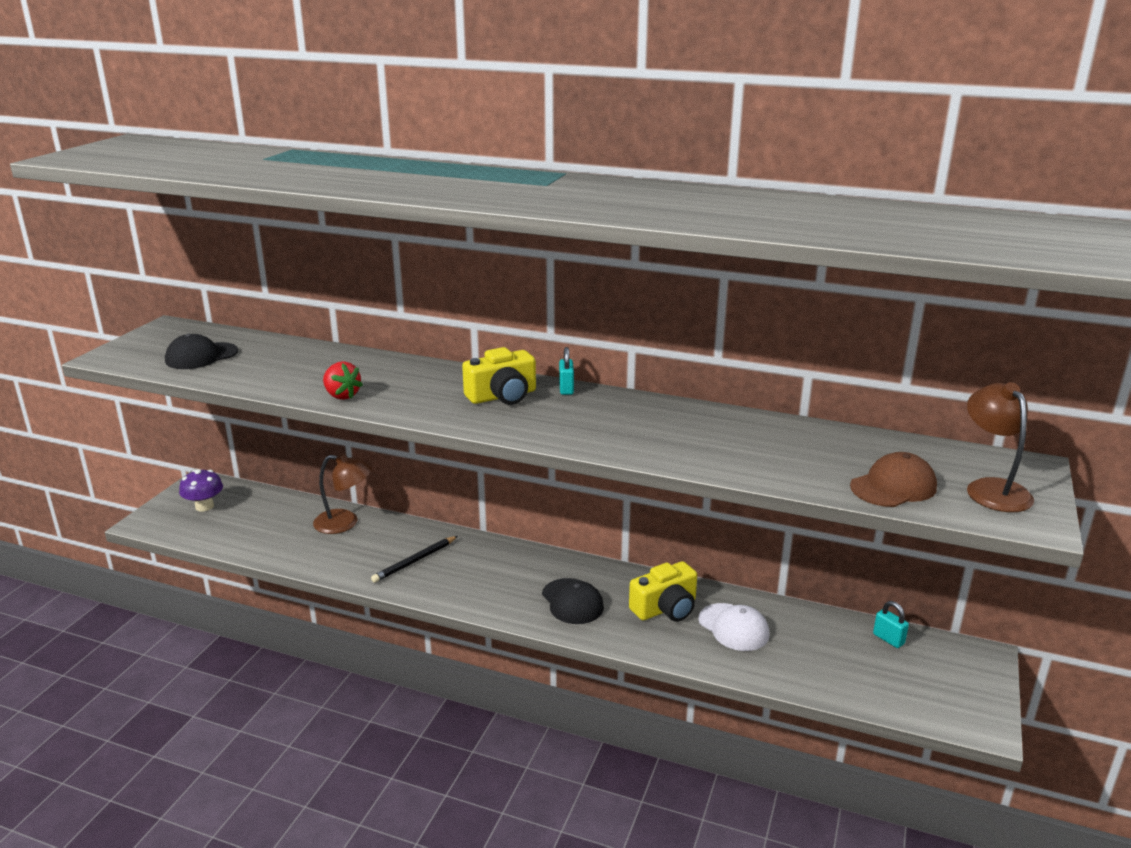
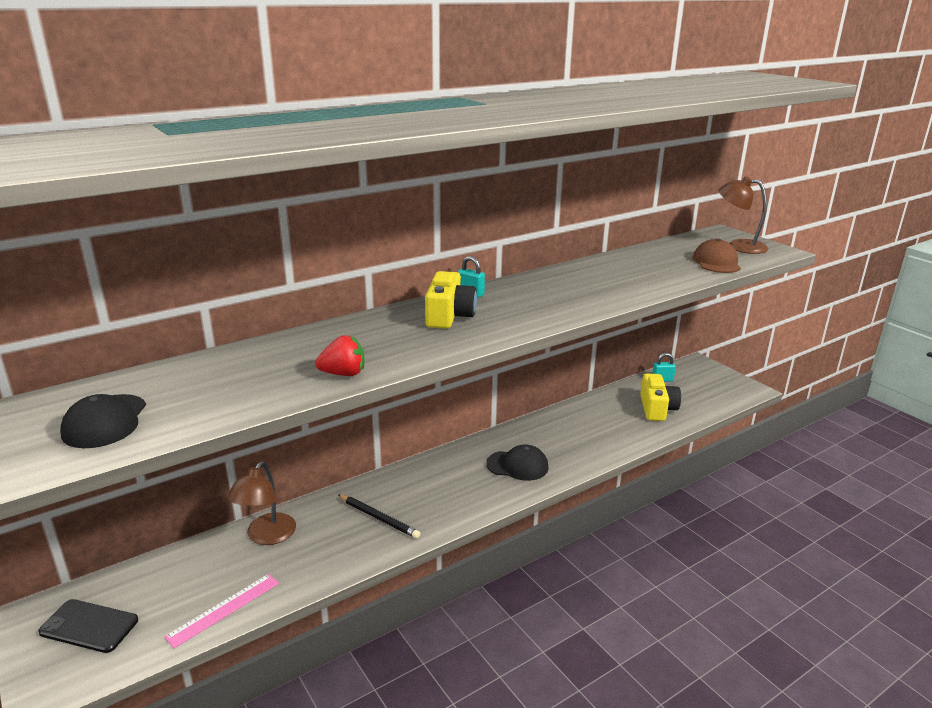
camera: 55 degrees left, 0 degrees up
purple mushroom [179,469,223,511] -> black phone [38,599,138,653]
brown lamp [313,453,372,534] -> brown lamp turned 150 degrees clockwise [227,461,296,545]
black pencil [371,536,458,583] -> black pencil turned 45 degrees counterclockwise [338,494,421,539]
yellow camera [629,561,697,622] -> yellow camera moved to [640,373,681,421]
white cap [698,603,769,651] -> none
none -> pink ruler [164,574,279,648]

